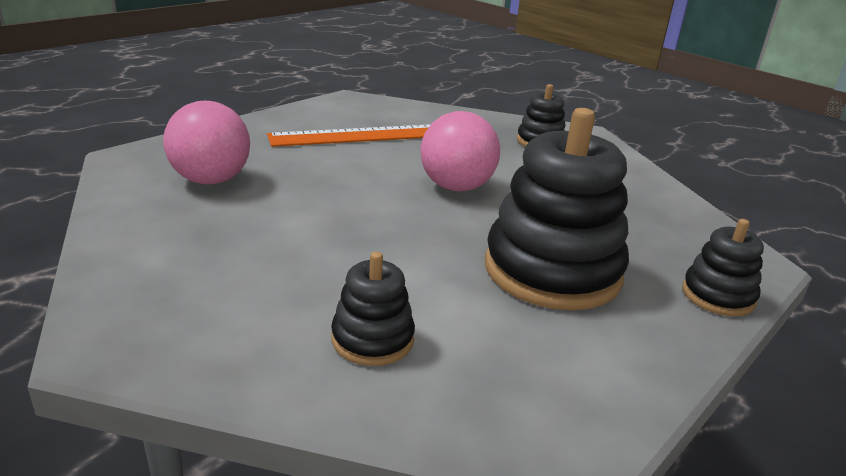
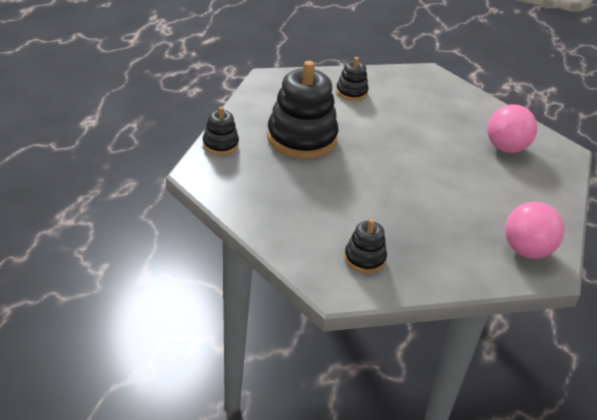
camera: 155 degrees right, 10 degrees up
orange ruler [267,124,431,147] -> none
pink ball [420,111,500,191] -> pink ball moved to [505,202,565,258]

